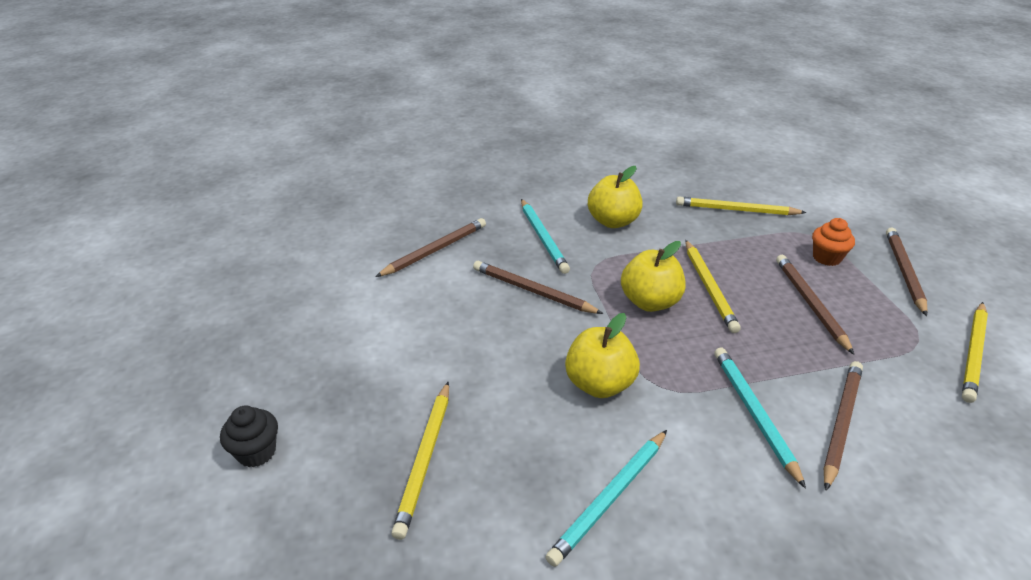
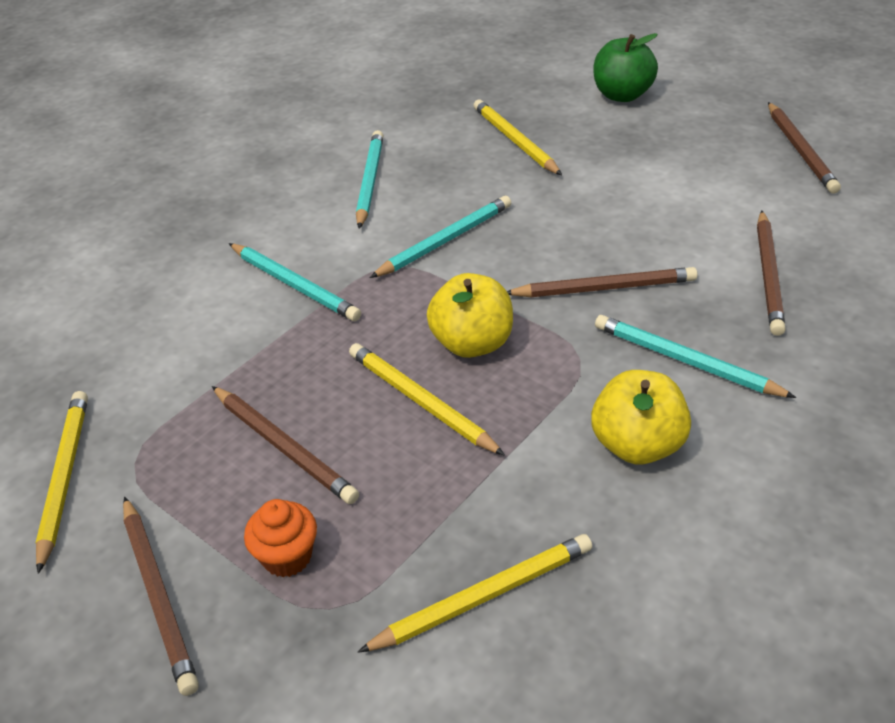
camera: 145 degrees right, 5 degrees up
black cupcake [220,405,278,467] -> green apple [594,33,658,102]
yellow apple [565,313,640,398] -> turquoise pencil [370,196,511,278]
brown pencil [823,361,863,491] -> brown pencil moved to [768,102,841,194]

